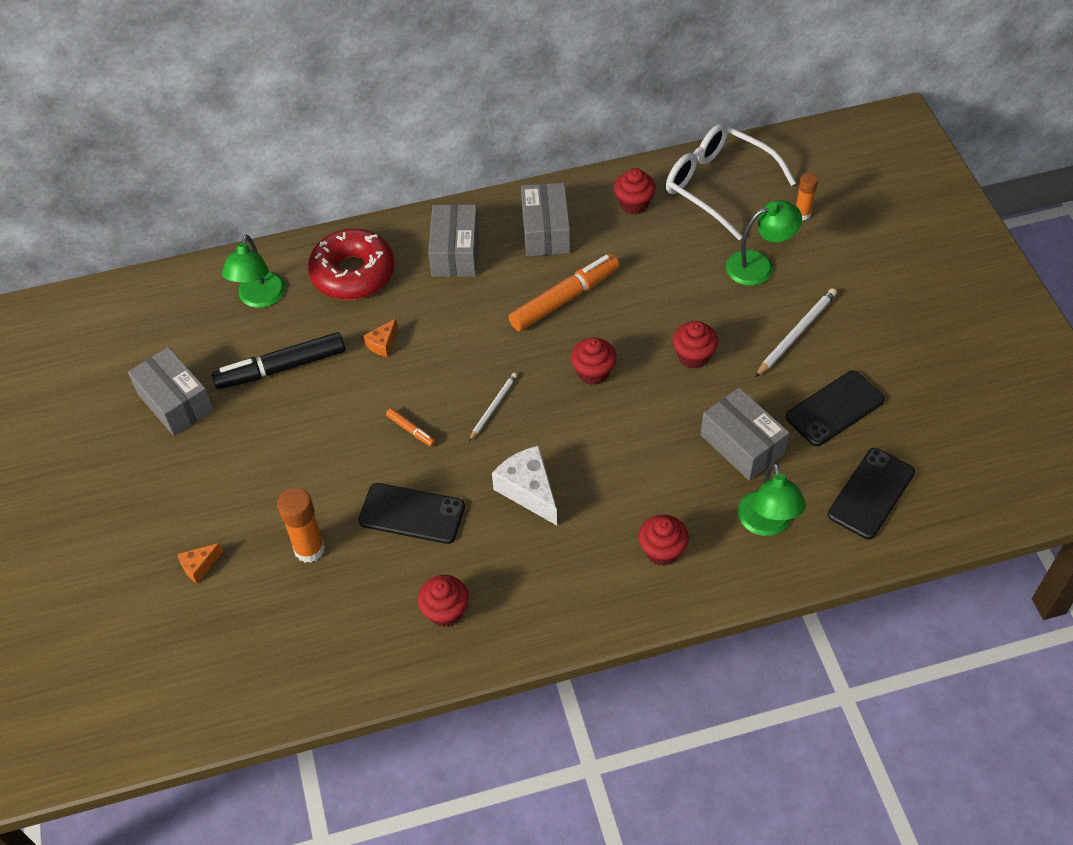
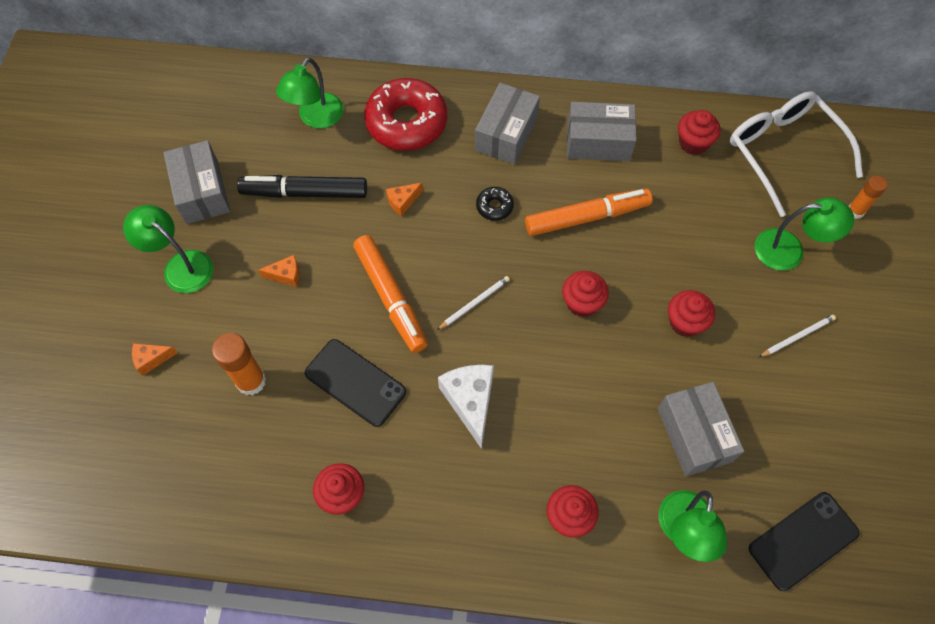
camera: 20 degrees right, 10 degrees up
orange marker [386,408,436,447] -> orange marker [353,235,428,353], size x2.24
grey box [521,183,570,256] -> grey box turned 75 degrees clockwise [567,102,636,161]
white pencil [755,288,837,377] -> white pencil [759,315,836,357], size x0.64
black phone [786,370,885,446] -> none
none -> green lamp [123,205,213,293]
none -> orange cheese [258,255,300,287]
none -> black donut [476,187,514,221]

